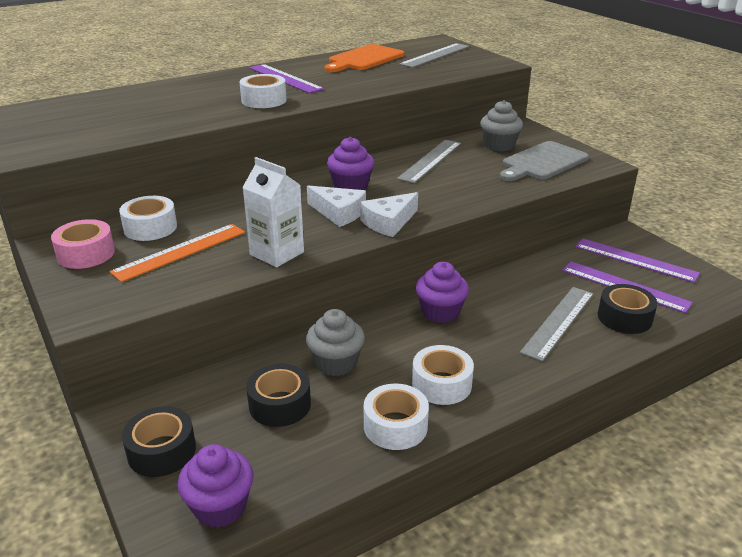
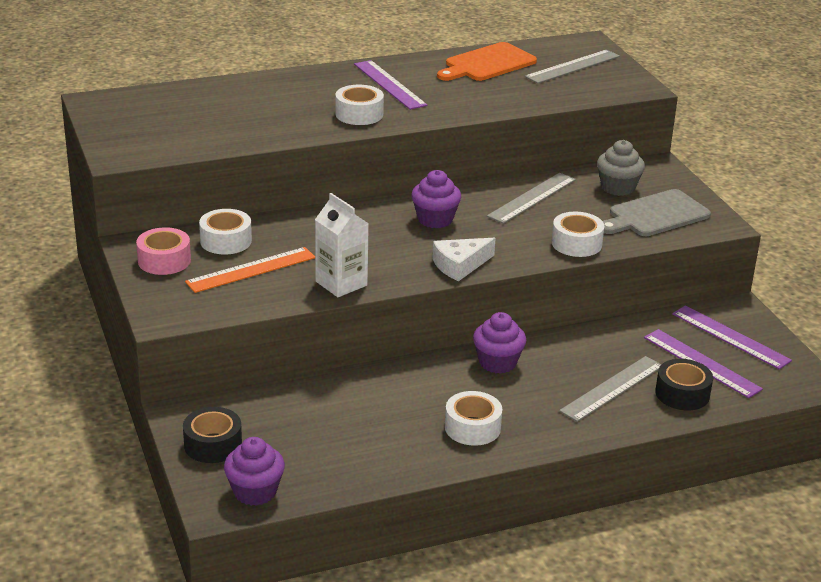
camera: 10 degrees right, 0 degrees up
black tape [246,364,311,427] -> none
grey cupcake [306,309,365,376] -> none
white cheese [307,186,366,227] -> none
white tape [364,384,429,450] -> white tape moved to [552,212,604,257]

